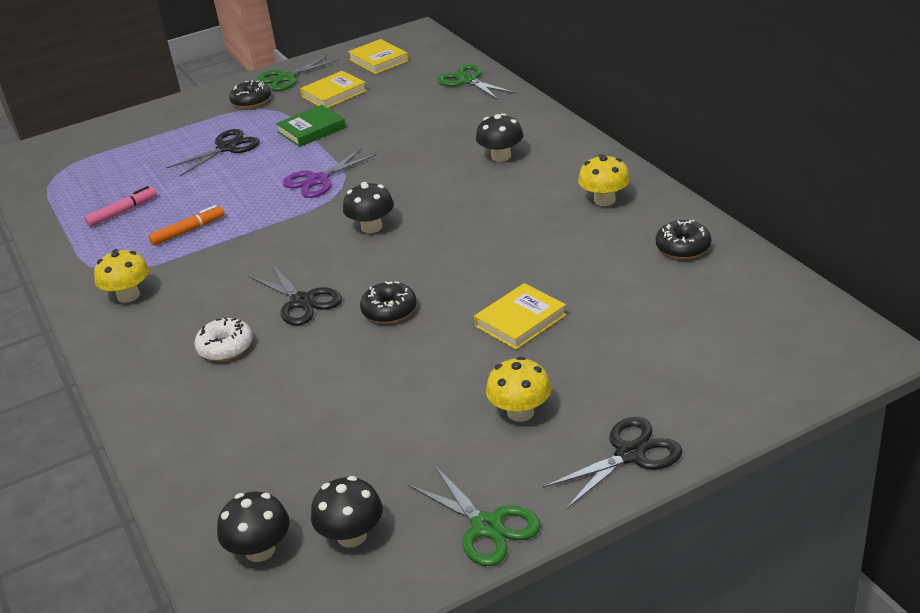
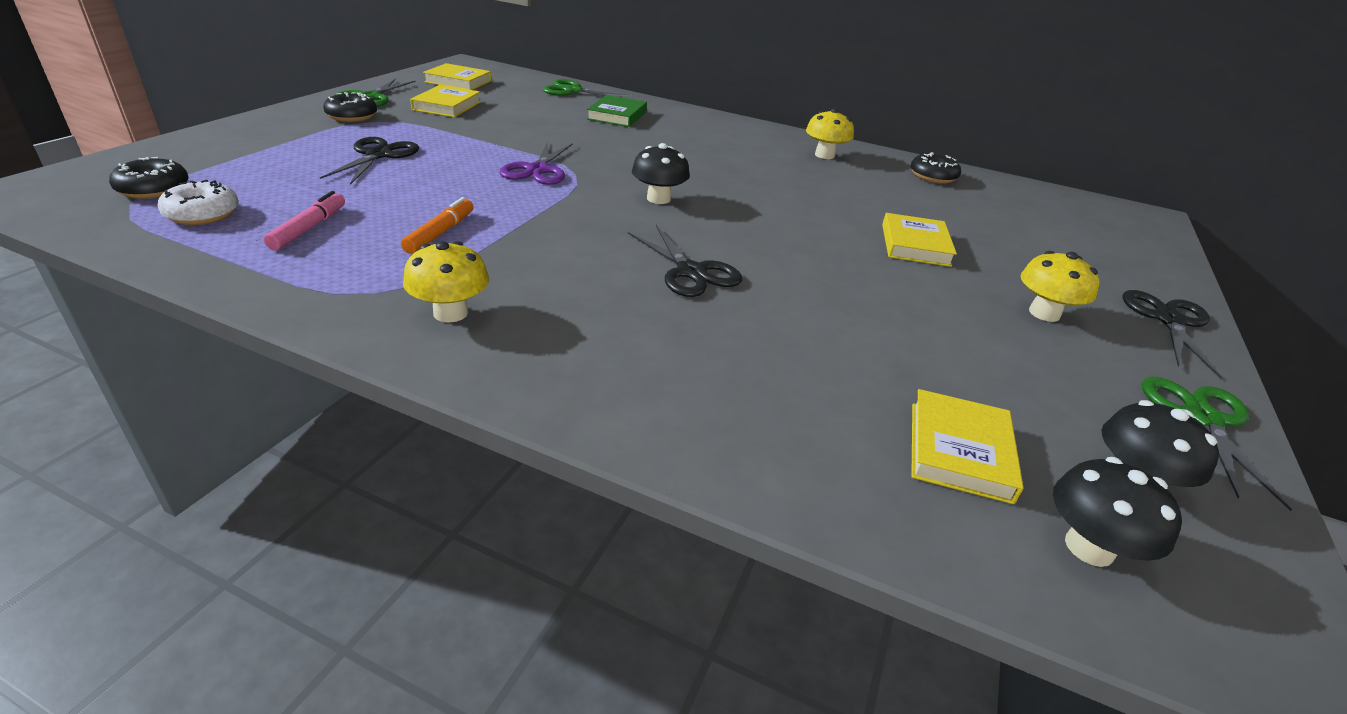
camera: 45 degrees left, 0 degrees up
white donut [195,317,253,361] -> white donut moved to [157,180,239,225]
black scissors [248,263,342,325] -> black scissors turned 45 degrees clockwise [628,225,742,297]
green book [276,105,346,147] -> green book moved to [587,95,647,127]
black donut [360,281,417,324] -> black donut moved to [109,157,189,199]
green scissors [408,464,541,566] -> green scissors turned 90 degrees counterclockwise [1142,377,1292,511]
black mushroom [476,113,523,162] -> none
none -> yellow book [911,389,1024,504]

